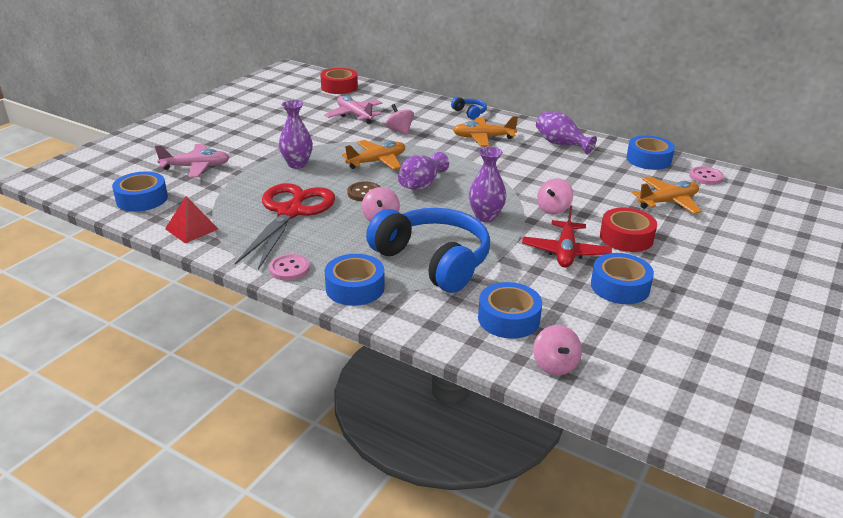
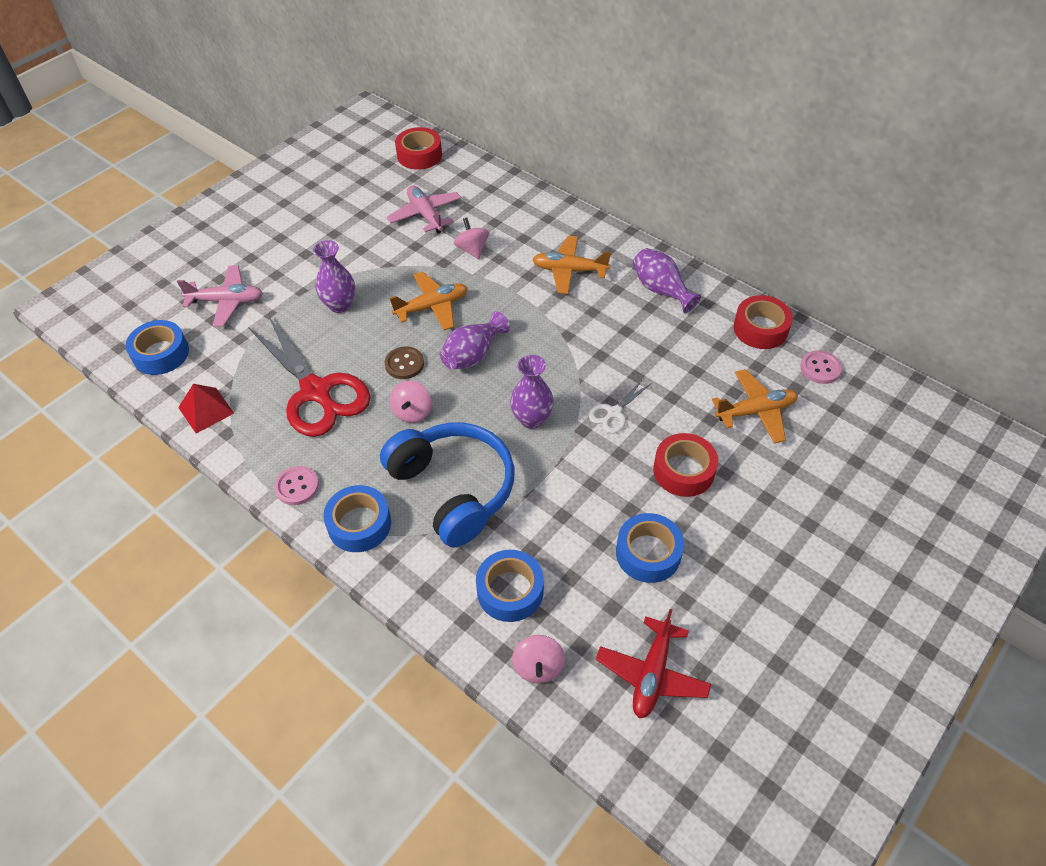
camera: 10 degrees right, 20 degrees up
red scissors [235,183,335,270] -> red scissors turned 120 degrees clockwise [248,315,371,437]
blue headphones [451,97,487,119] -> none
red plane [522,205,612,268] -> red plane moved to [596,609,711,718]
pink spinning top [537,178,573,215] -> white scissors [589,379,652,433]
blue tape [626,135,675,170] -> red tape [733,295,793,349]

